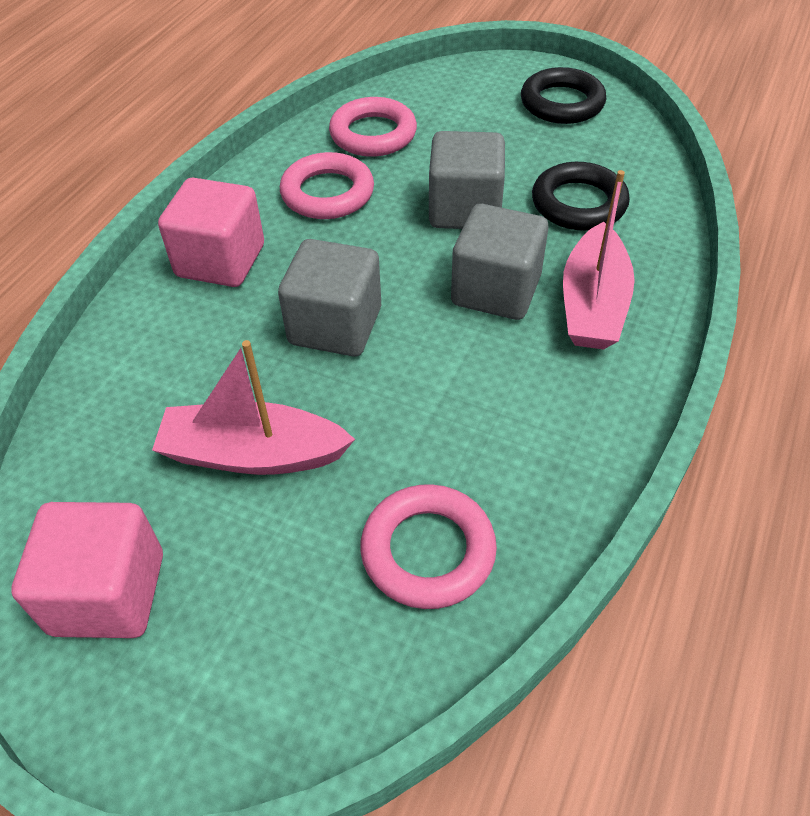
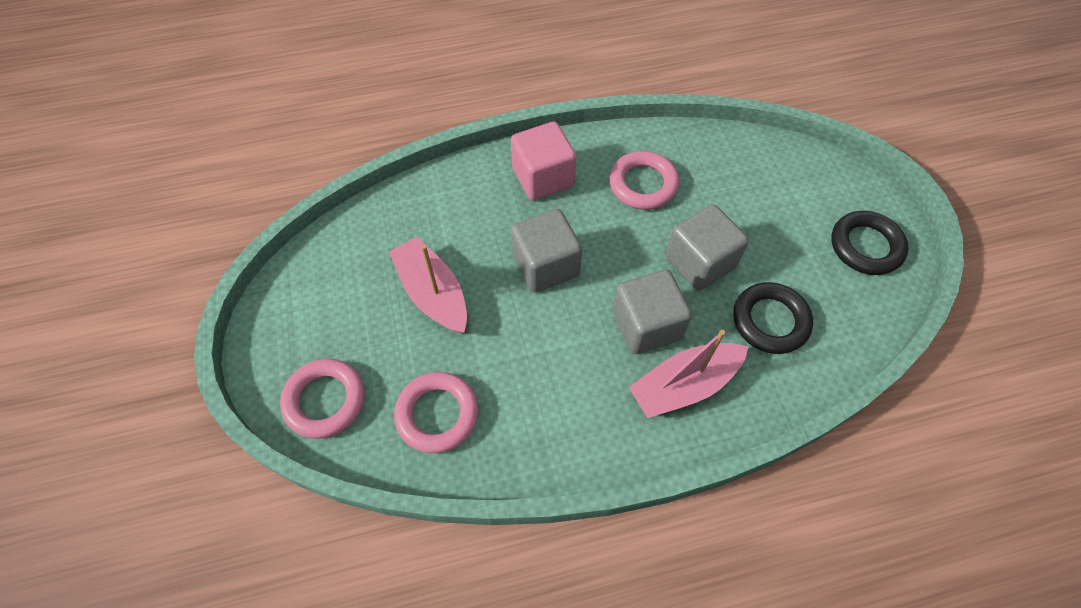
camera: 50 degrees right, 10 degrees up
pink cube [11,502,163,638] -> none
pink ring [329,97,417,157] -> pink ring moved to [280,358,365,439]

